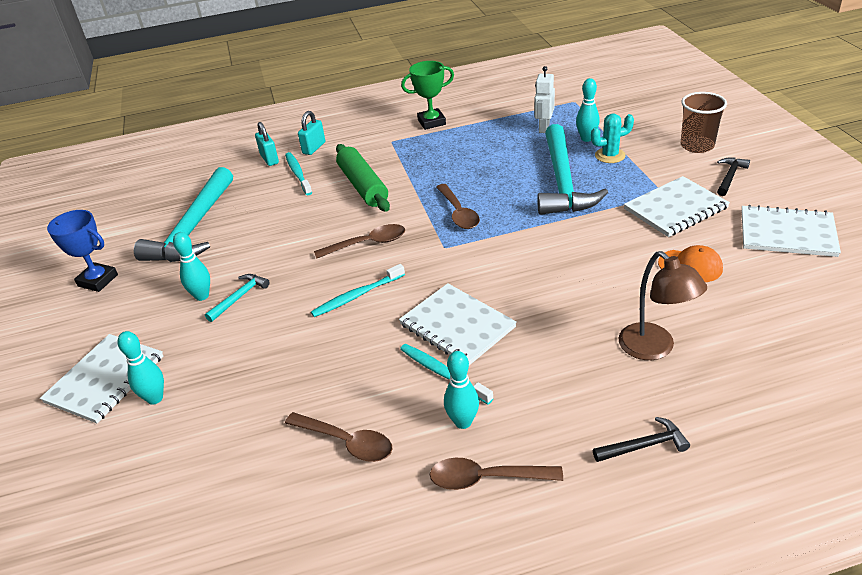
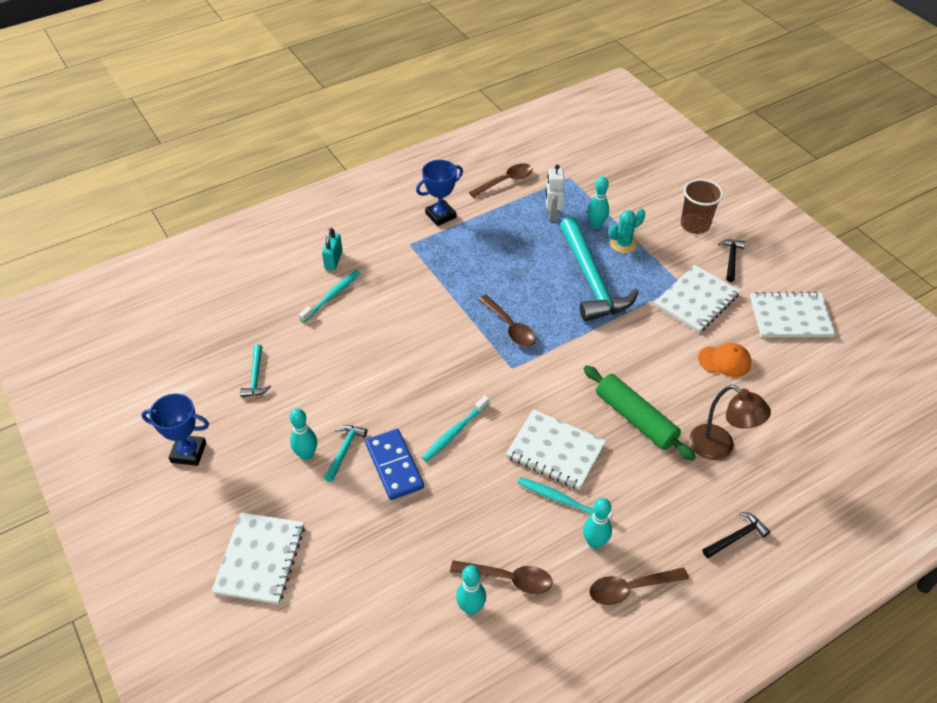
camera: 20 degrees left, 10 degrees up
turquoise bowling pin [117,331,164,405] -> turquoise bowling pin moved to [456,565,486,615]
turquoise hammer [134,167,233,262] -> turquoise hammer [240,344,271,397], size x0.43
turquoise padlock [255,122,279,166] -> none
turquoise toothbrush [285,152,312,195] -> turquoise toothbrush turned 75 degrees clockwise [299,270,361,323]
brown spoon [314,224,405,259] -> brown spoon moved to [469,163,533,198]
green rolling pin [336,144,390,212] -> green rolling pin moved to [584,365,696,461]
green trophy [401,61,454,130] -> blue trophy [416,160,463,226]
none -> blue domino [365,429,424,500]

